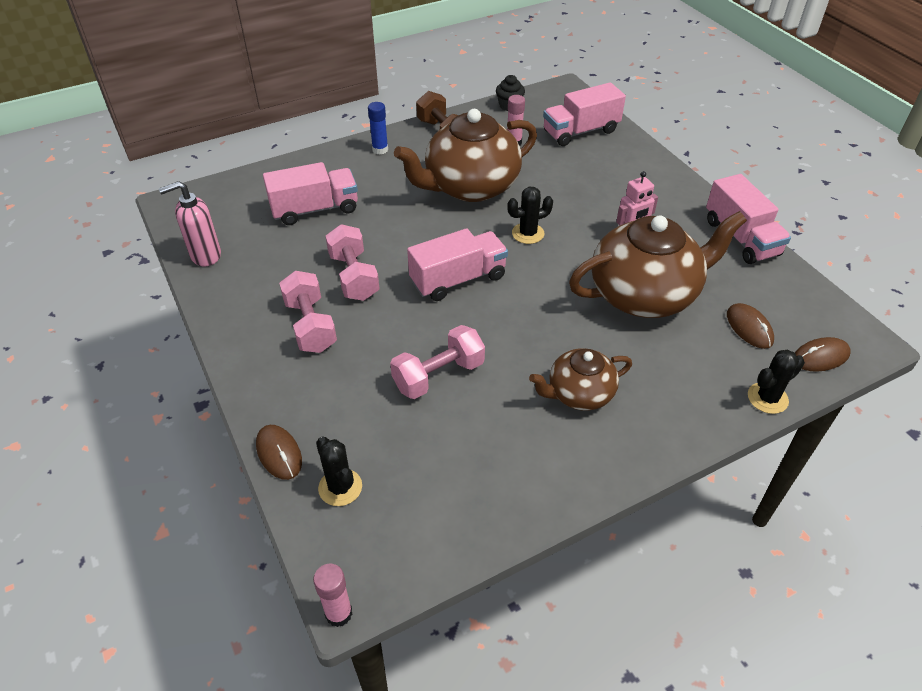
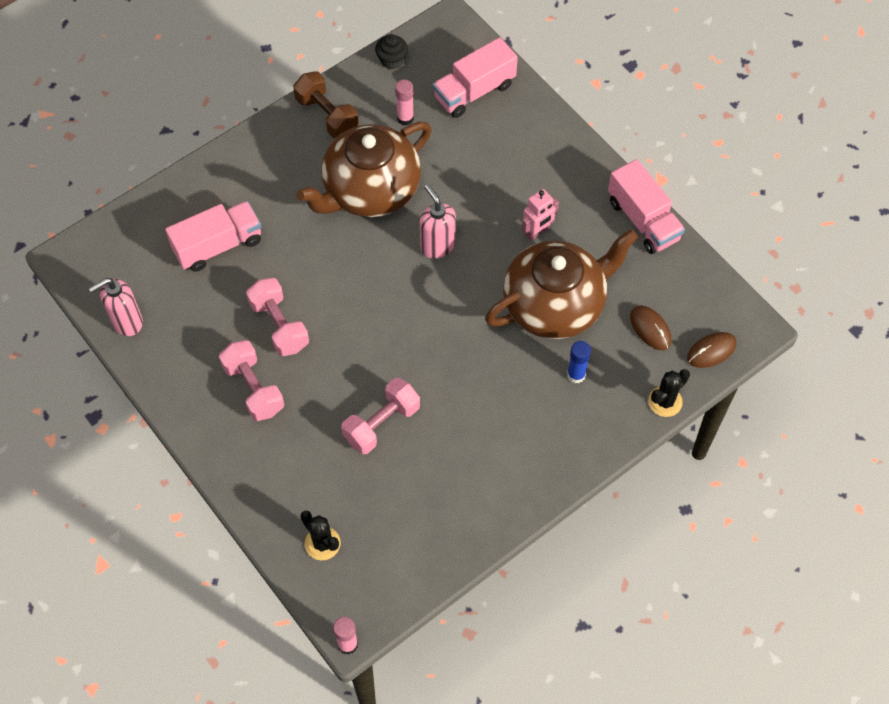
camera: 10 degrees left, 15 degrees up
brown mouse [256,425,302,480] -> none
blue glue stick [368,102,388,154] -> blue glue stick moved to [567,341,591,383]
pink truck [407,228,508,301] -> none
black cactus [507,187,553,244] -> pink soap dispenser [420,184,456,259]
brown teapot [529,348,632,411] -> none

